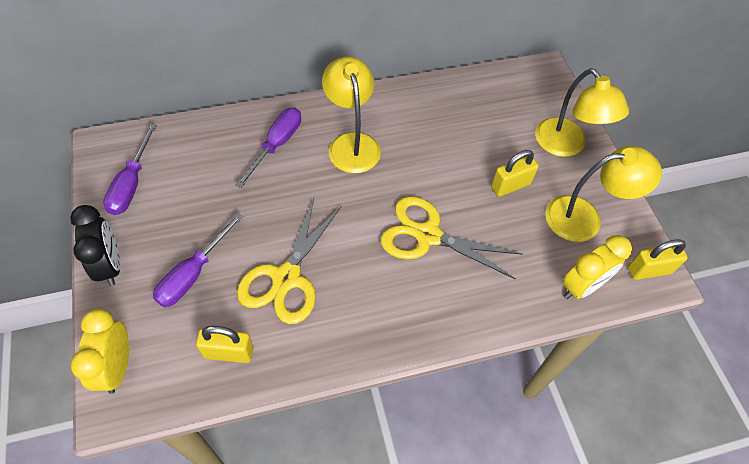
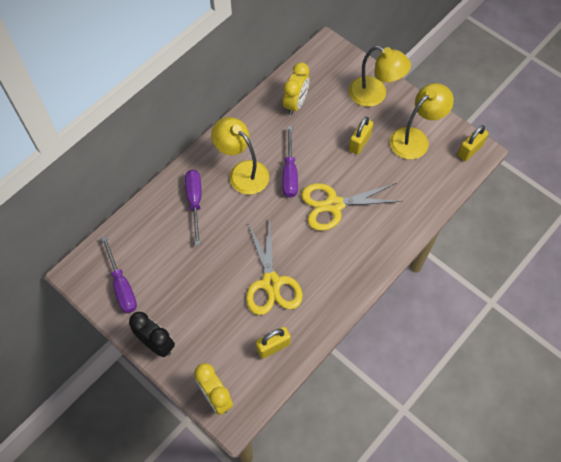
camera: 30 degrees left, 5 degrees up
purple screwdriver [153,213,244,307] -> purple screwdriver moved to [282,126,298,198]
yellow clock [563,235,632,299] -> yellow clock moved to [283,62,310,115]

